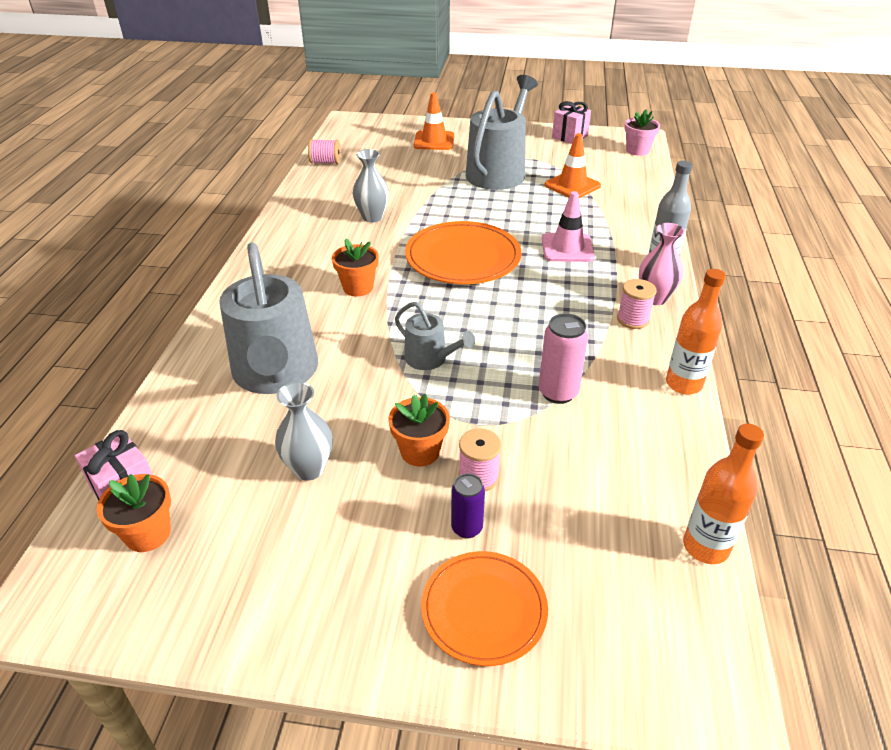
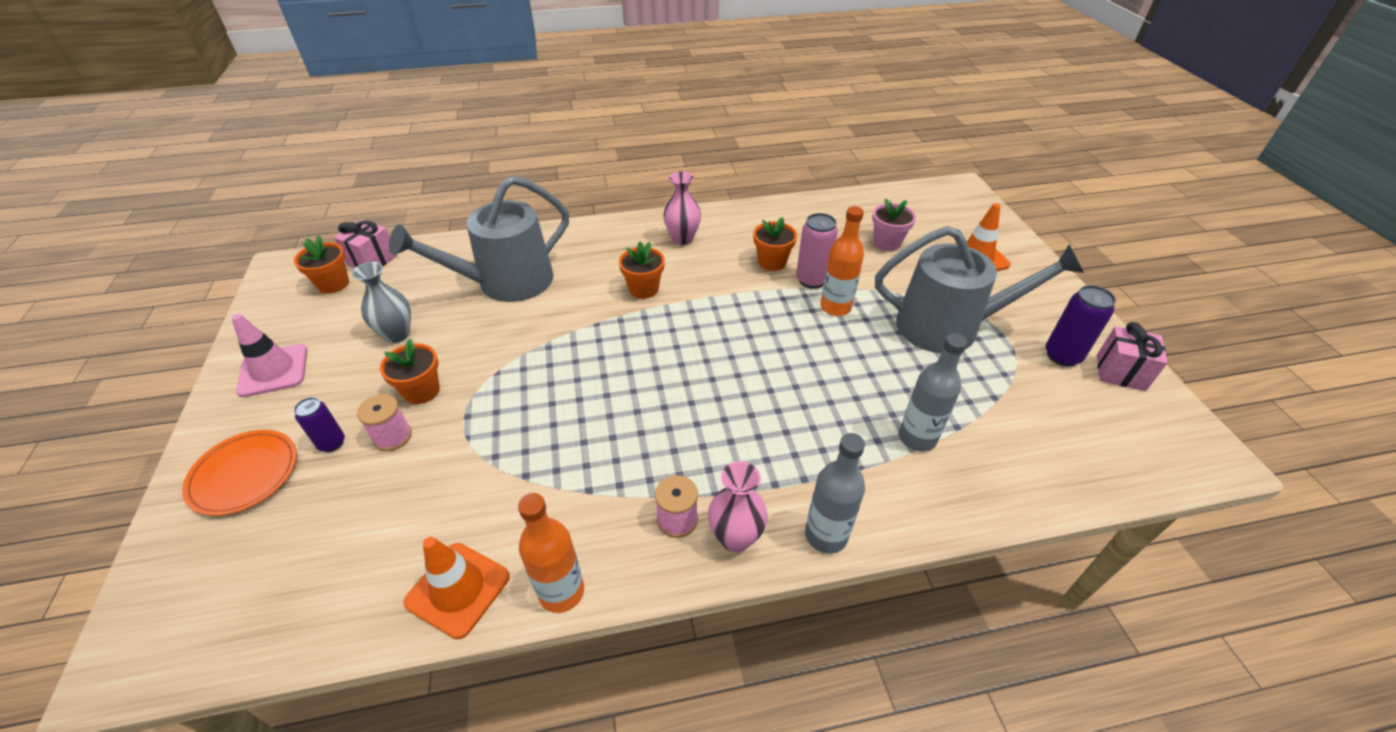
camera: 70 degrees right, 5 degrees up
pink spool [308,139,341,164] -> none
grey vase [353,149,389,222] -> orange flower pot [753,217,797,271]
grey watering can [395,302,475,370] -> none
orange plate [405,221,522,284] -> none
pink can [539,313,588,404] -> pink can moved to [796,213,838,289]
pink traffic cone [542,191,595,262] -> pink traffic cone moved to [231,314,307,397]
orange traffic cone [545,133,601,198] -> orange traffic cone moved to [404,537,510,639]
pink flower pot [625,109,660,156] -> pink flower pot moved to [872,198,916,251]
orange bottle [683,424,764,564] -> orange bottle moved to [820,206,864,316]
none -> pink vase [663,171,701,245]
none -> grey bottle [899,333,967,452]
none -> purple can [1045,285,1116,367]

